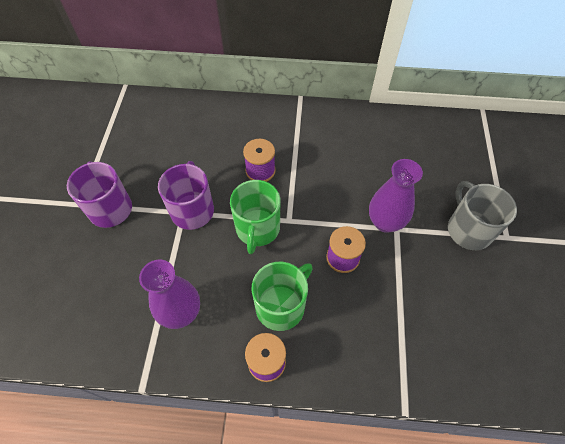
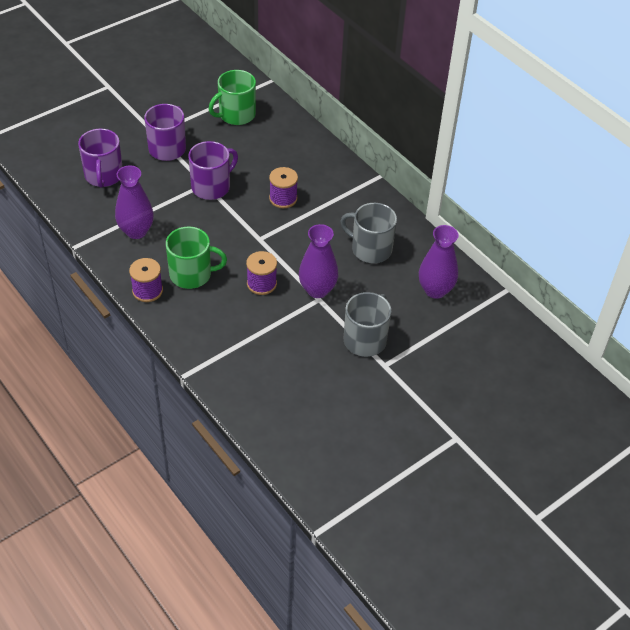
camera: 45 degrees right, 10 degrees down
green mug [230,180,281,254] -> green mug moved to [209,70,256,125]
none -> purple mug [78,129,123,188]
none -> grey mug [341,203,397,263]
none -> purple vase [419,225,459,299]

